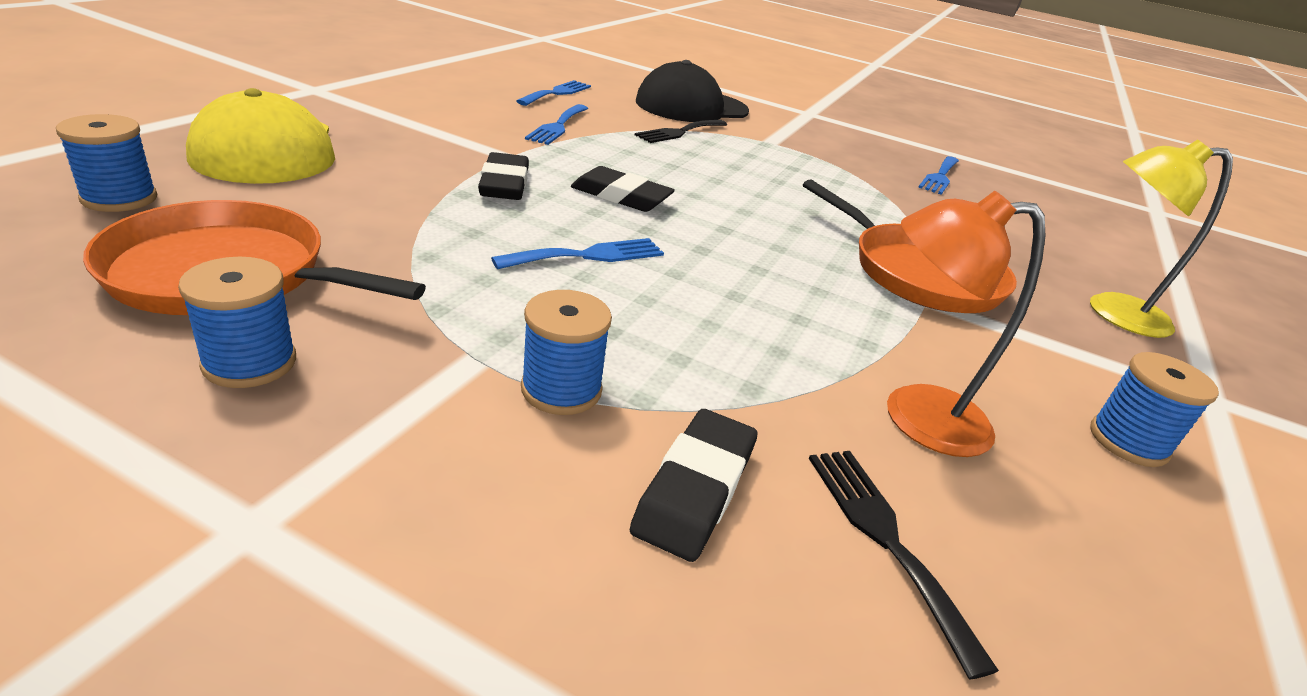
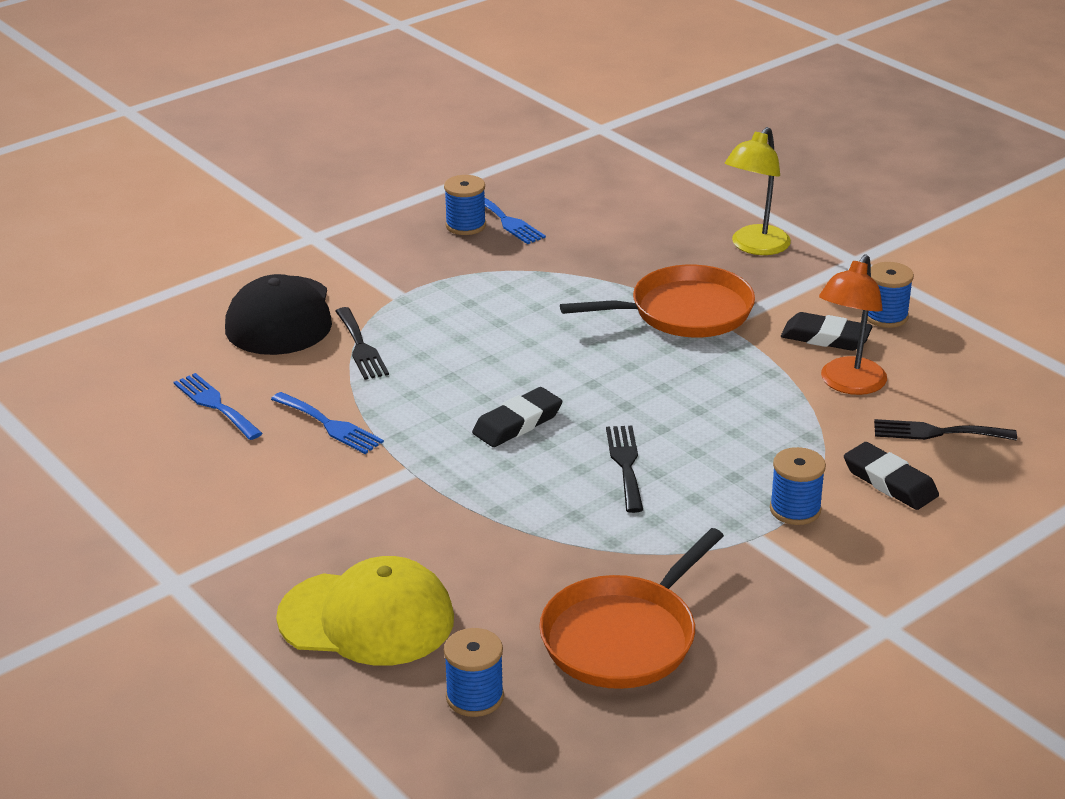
camera: 60 degrees left, 0 degrees up
blue spool [178,257,296,388] -> blue spool moved to [444,175,486,235]
black eraser [478,152,529,200] -> black eraser moved to [781,312,873,351]
blue fork [491,238,664,269] -> black fork [606,426,643,513]

